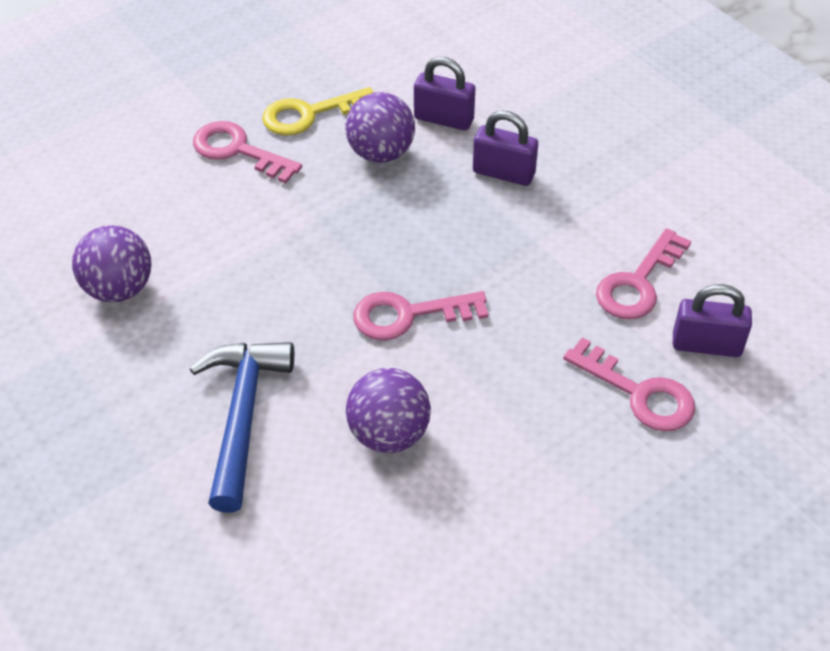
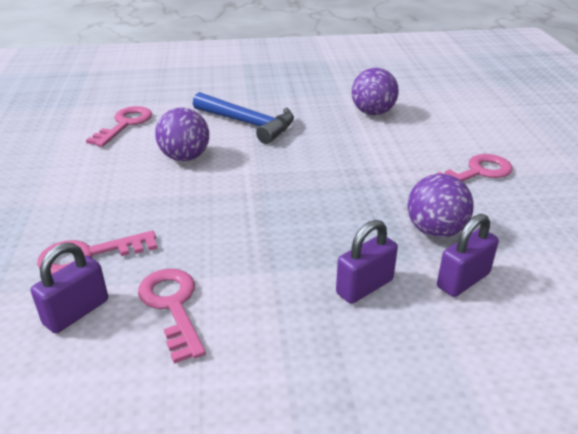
camera: 120 degrees right, 15 degrees down
yellow key [262,87,374,136] -> none
pink key [353,291,488,340] -> pink key moved to [86,106,152,147]

